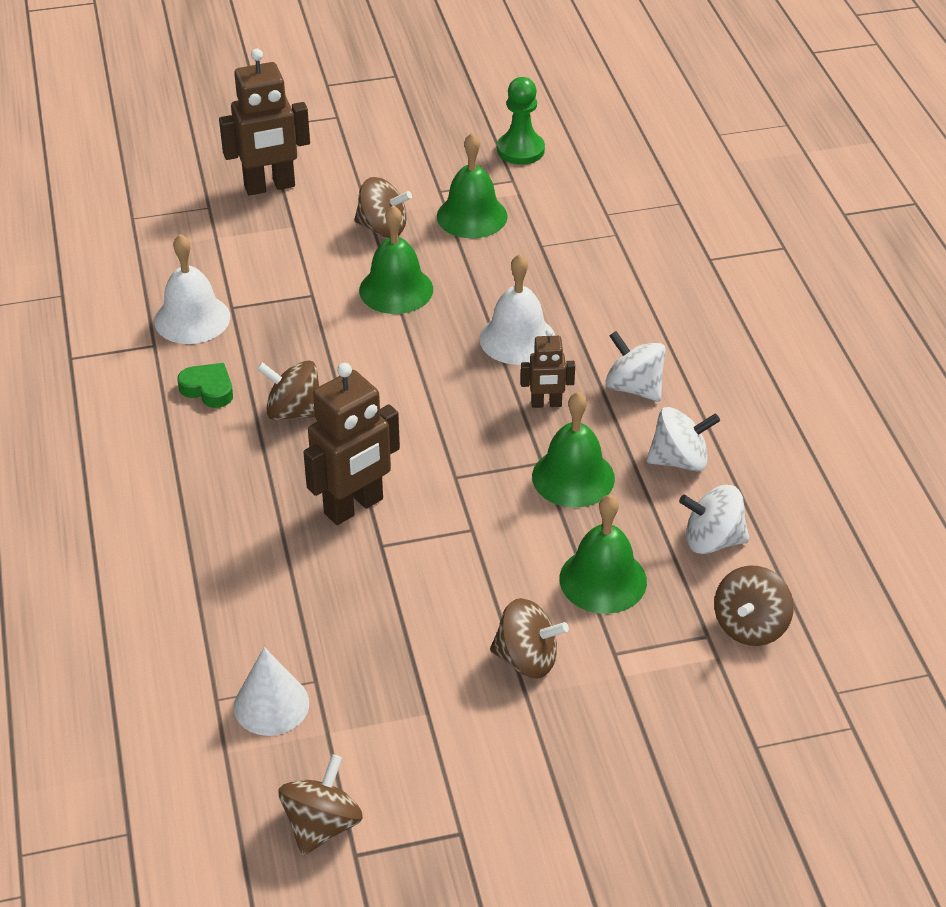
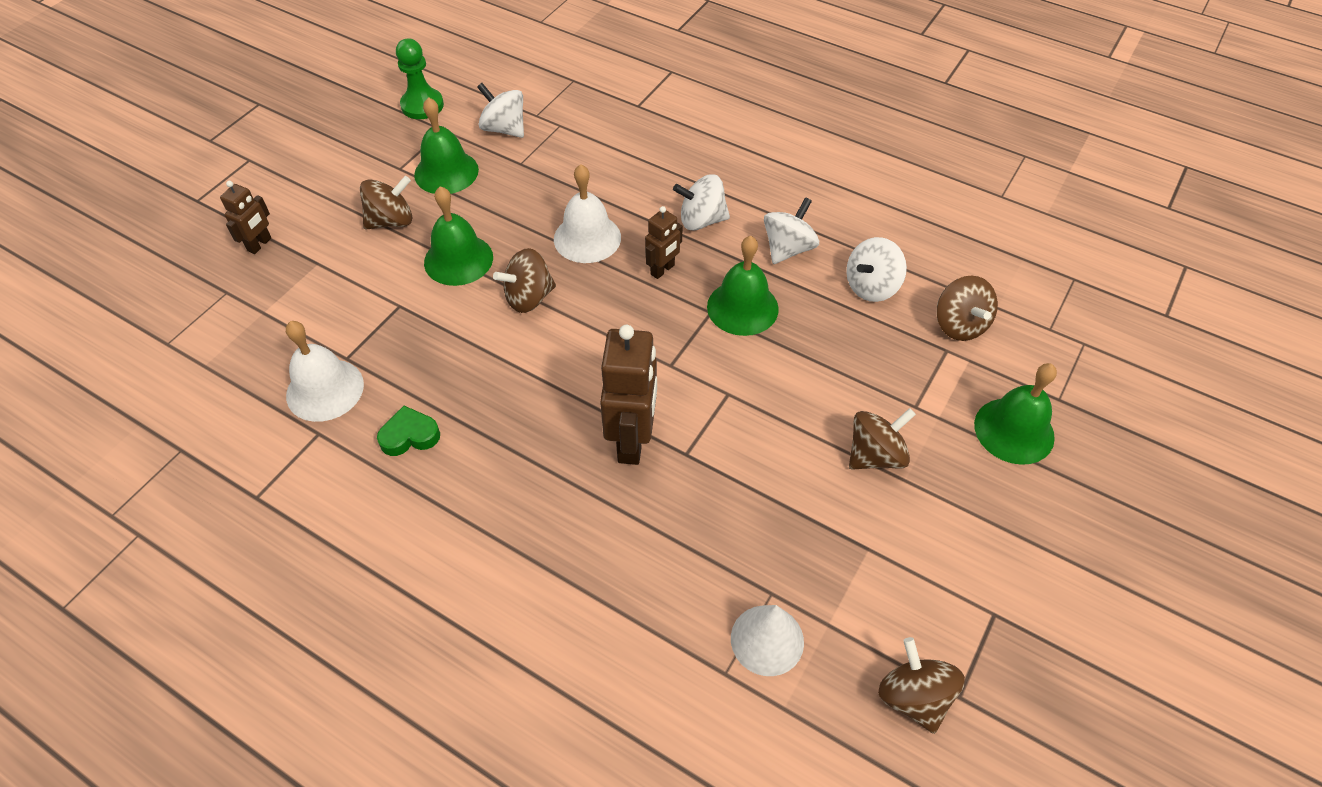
camera: 45 degrees left, 10 degrees up
brown robot [219,49,310,196] -> brown robot [220,181,271,254], size x0.54
brown spinning top [257,360,319,420] -> brown spinning top moved to [493,248,556,313]
green bell [560,494,647,614] -> green bell moved to [974,363,1057,465]
none -> white spinning top [477,83,524,138]

